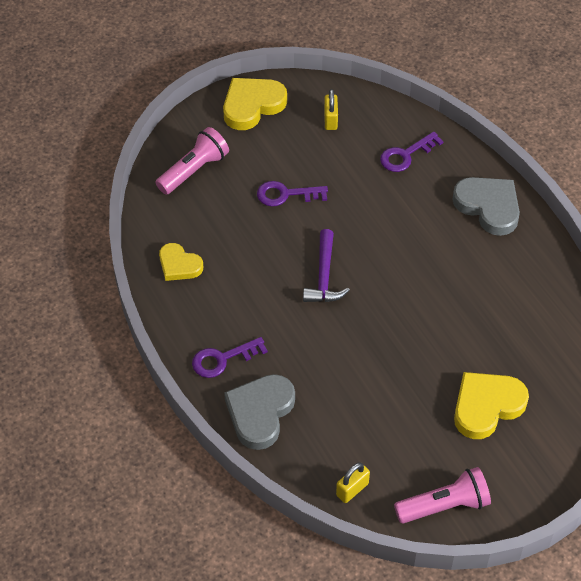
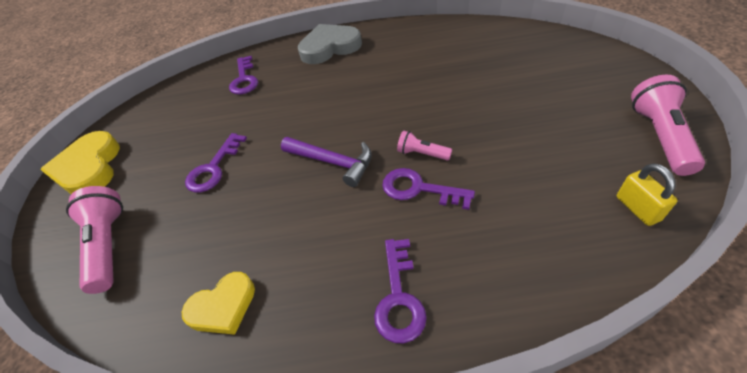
camera: 60 degrees left, 5 degrees down
grey heart [224,374,295,450] -> none
yellow padlock [324,89,338,130] -> none
yellow heart [454,372,529,439] -> none
none -> purple key [382,168,475,210]
none -> pink flashlight [397,130,452,160]

